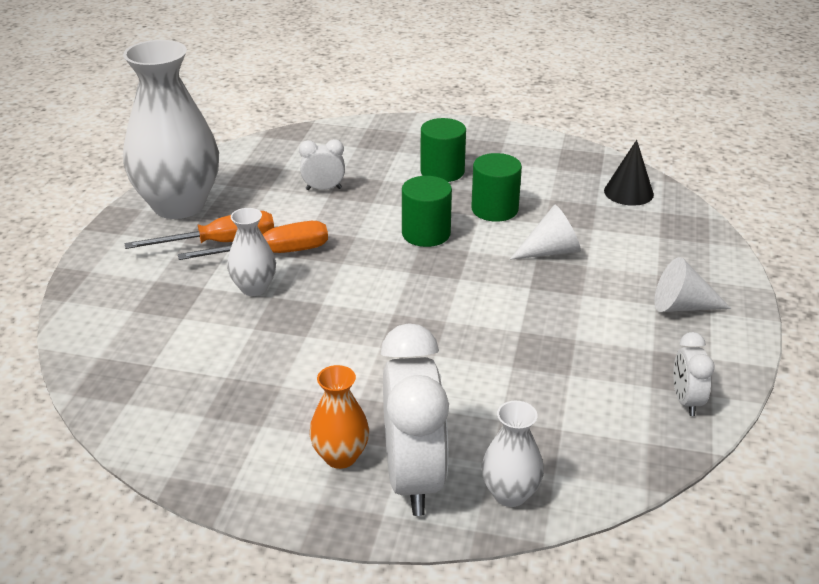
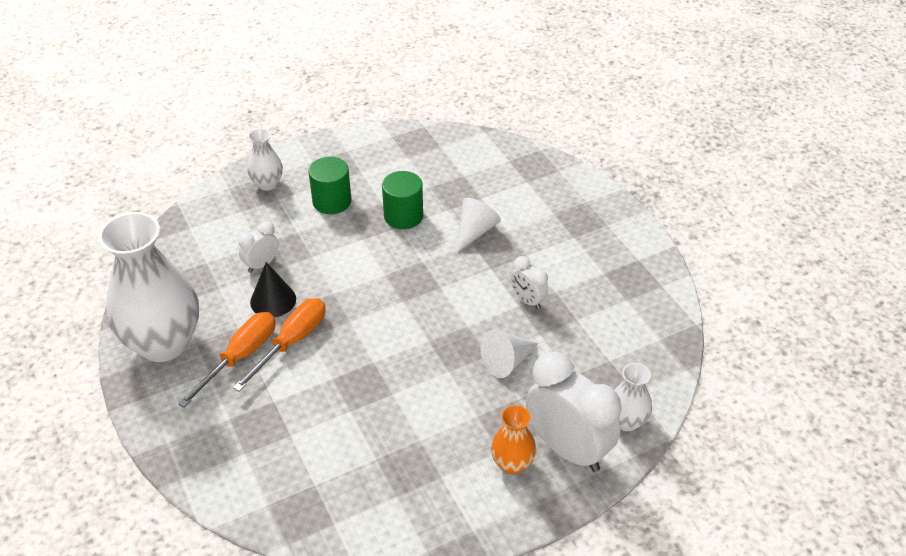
camera: 40 degrees left, 10 degrees up
white vase [227,208,276,296] -> white vase moved to [247,128,283,191]
green cylinder [402,176,452,247] -> none
black cone [604,140,654,206] -> black cone moved to [250,262,296,317]
white cone [654,257,731,312] -> white cone moved to [481,330,539,378]
white clock [673,332,715,416] -> white clock moved to [511,256,548,310]

